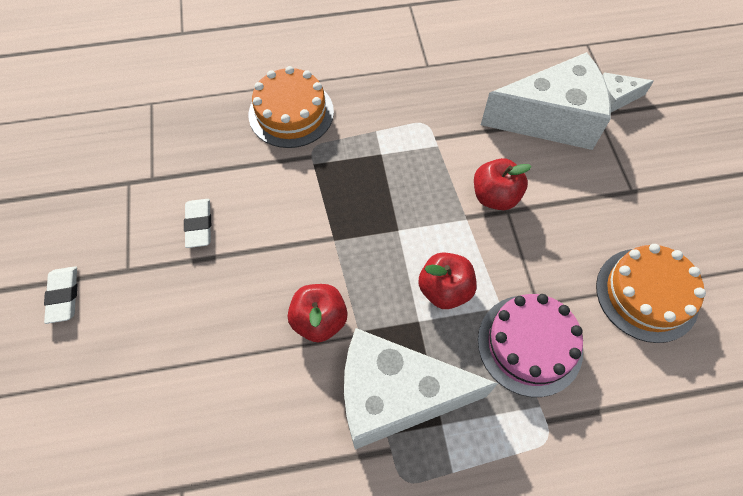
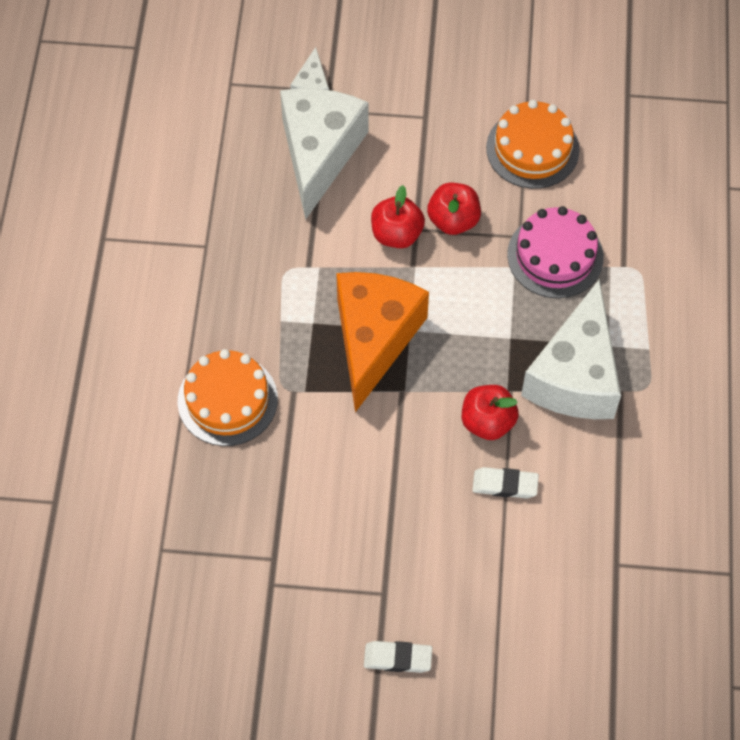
camera: 75 degrees left, 0 degrees up
white eraser [184,199,211,248] -> white eraser moved to [472,467,539,499]
red apple [418,252,477,309] -> red apple moved to [427,183,481,235]
none -> orange cheese [336,272,429,412]

